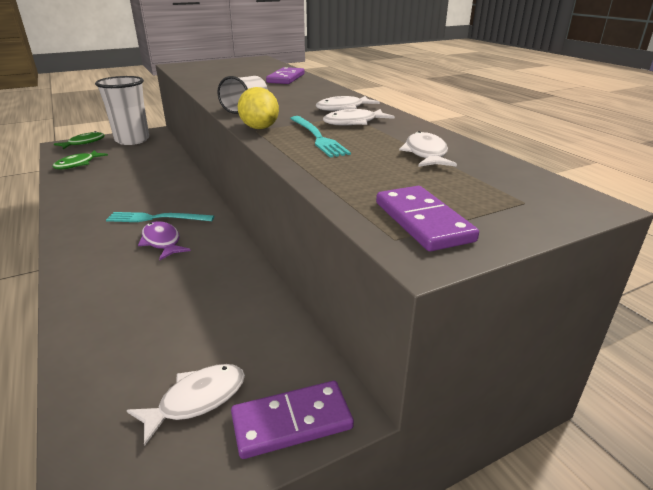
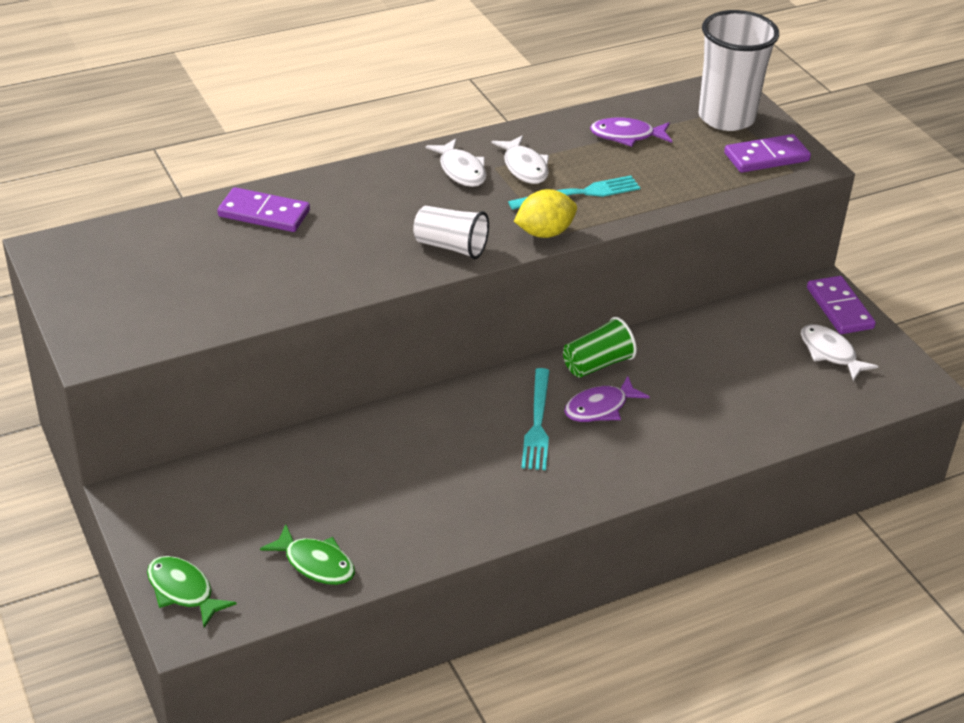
camera: 90 degrees left, 10 degrees up
white cup [95,76,149,145] -> white cup moved to [699,10,779,131]
white fish [399,131,457,167] -> purple fish [590,117,672,147]
none -> green cup [563,317,637,378]

